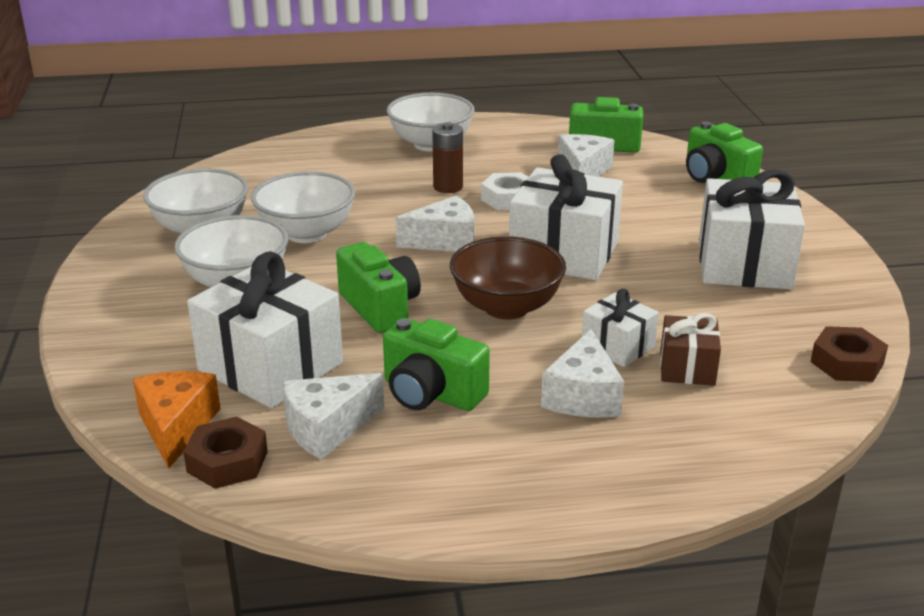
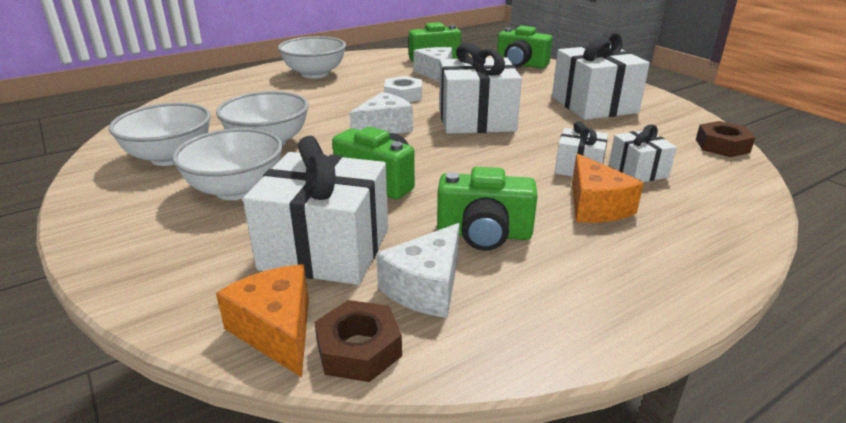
camera: 25 degrees left, 0 degrees up
brown battery [432,122,463,193] -> none
brown bowl [450,236,566,320] -> none
white cheese [541,329,624,418] -> orange cheese [572,154,644,223]
brown gift [660,313,721,386] -> white gift [609,125,677,182]

